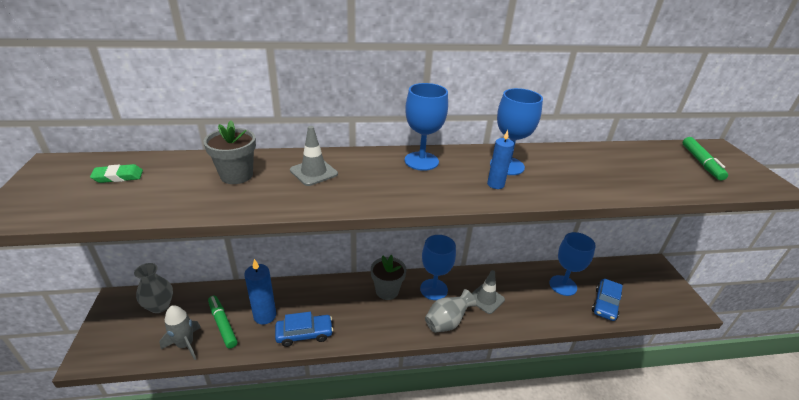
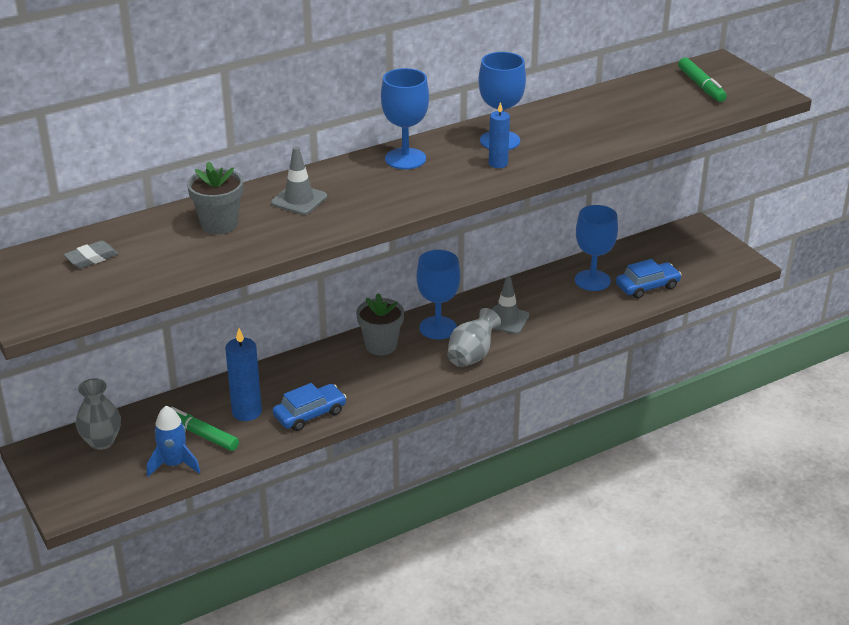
camera: 20 degrees left, 0 degrees up
green eraser [90,164,143,183] -> grey eraser [63,240,119,268]
grey rocket [160,305,201,360] -> blue rocket [147,406,200,477]
blue car [592,279,623,321] -> blue car turned 120 degrees counterclockwise [616,259,682,299]

